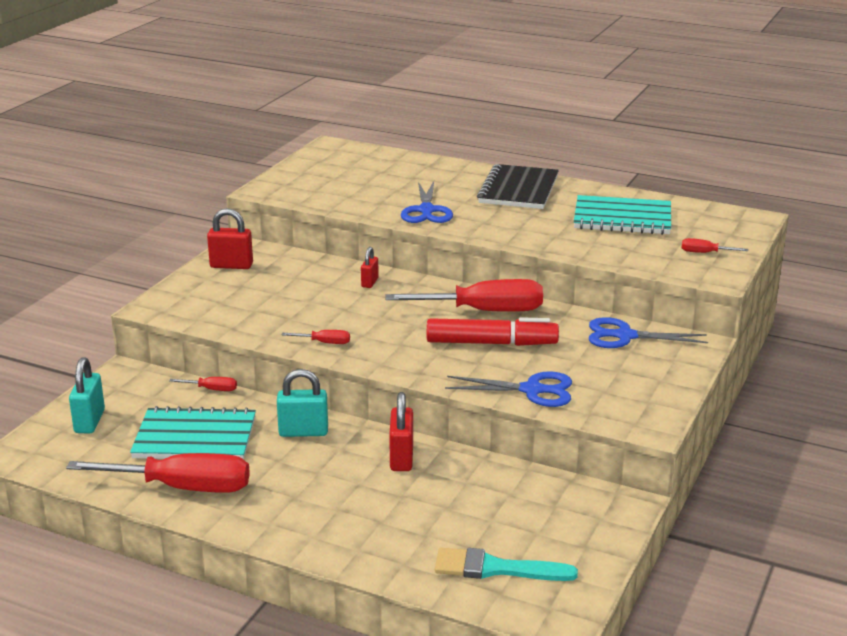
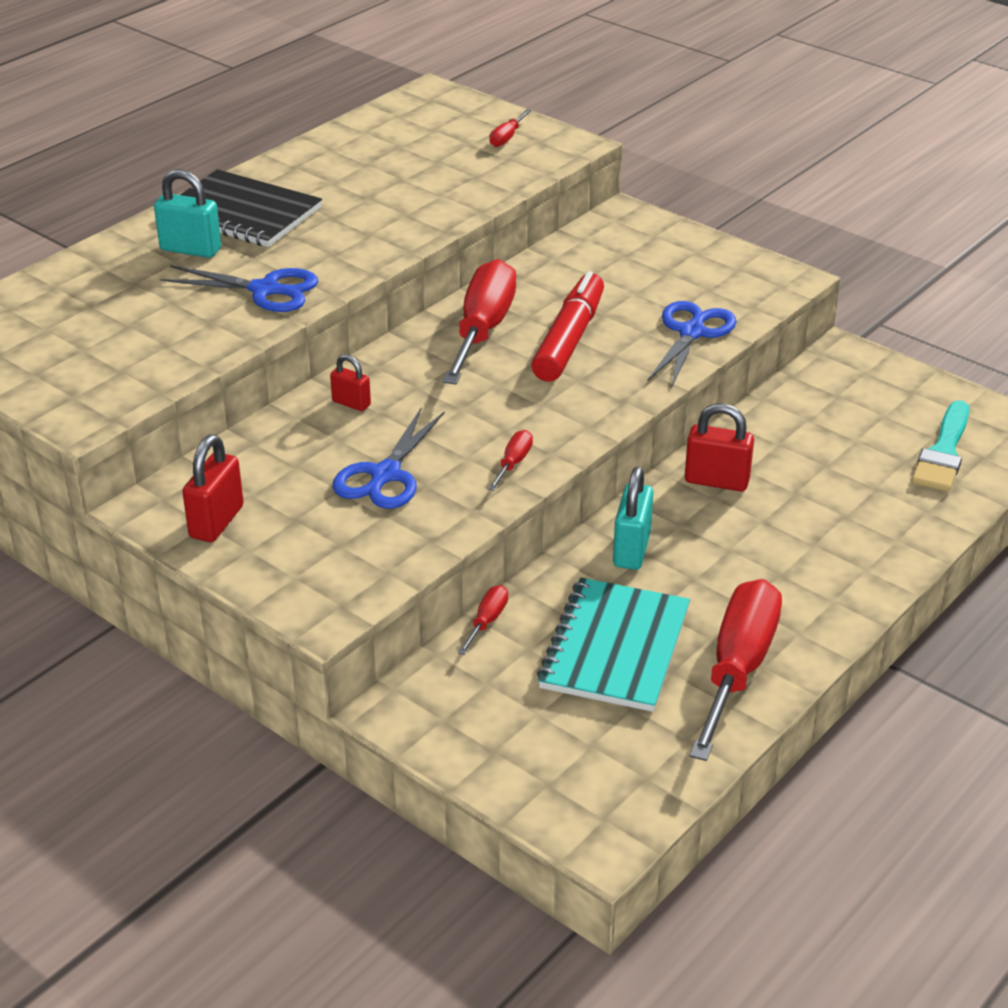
camera: 75 degrees left, 10 degrees up
turquoise padlock [69,357,105,433] -> turquoise padlock moved to [154,169,221,258]
turquoise notebook [574,195,671,235] -> none
blue scissors [589,317,708,348] -> blue scissors moved to [332,408,445,509]

